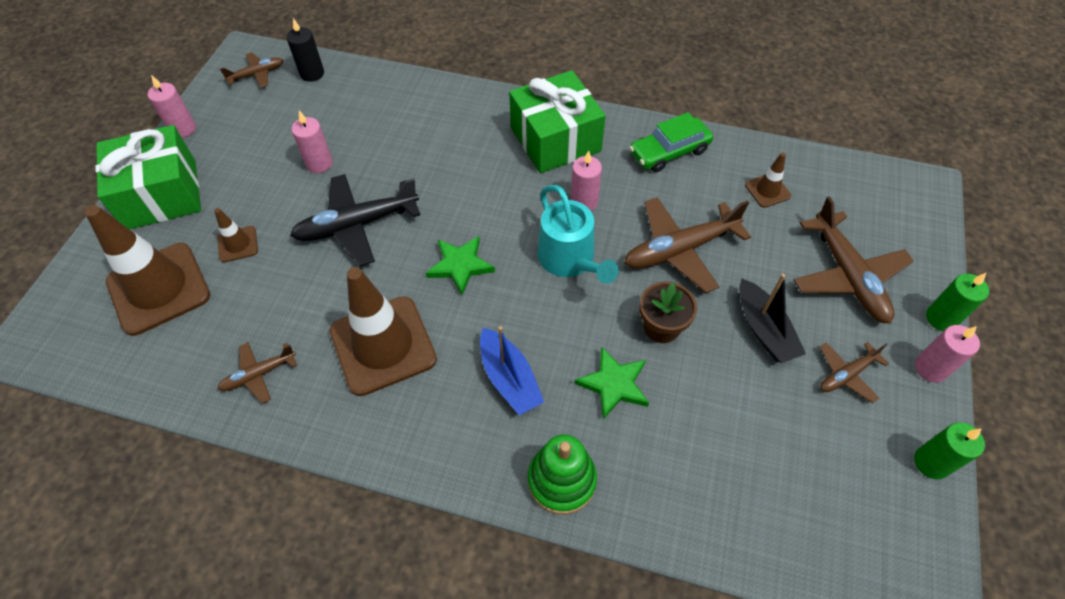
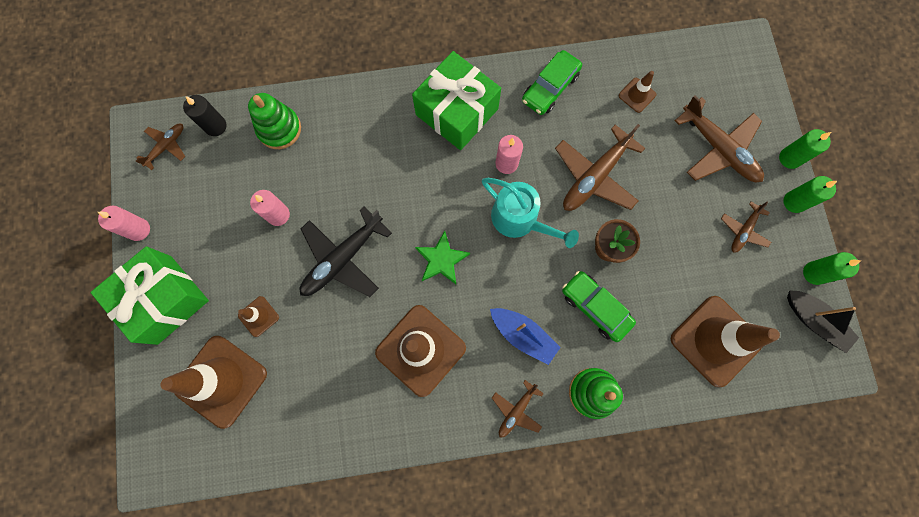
camera: 25 degrees left, 20 degrees up
brown plane [217,342,297,404] -> brown plane moved to [492,380,544,437]
green star [574,346,649,419] -> green car [562,271,636,342]
black boat [739,274,806,363] -> black boat moved to [787,290,859,353]
pink candle [915,325,980,383] -> green candle [783,176,837,213]
none -> green stacking toy [248,93,301,149]
none -> brown traffic cone [671,296,780,387]

